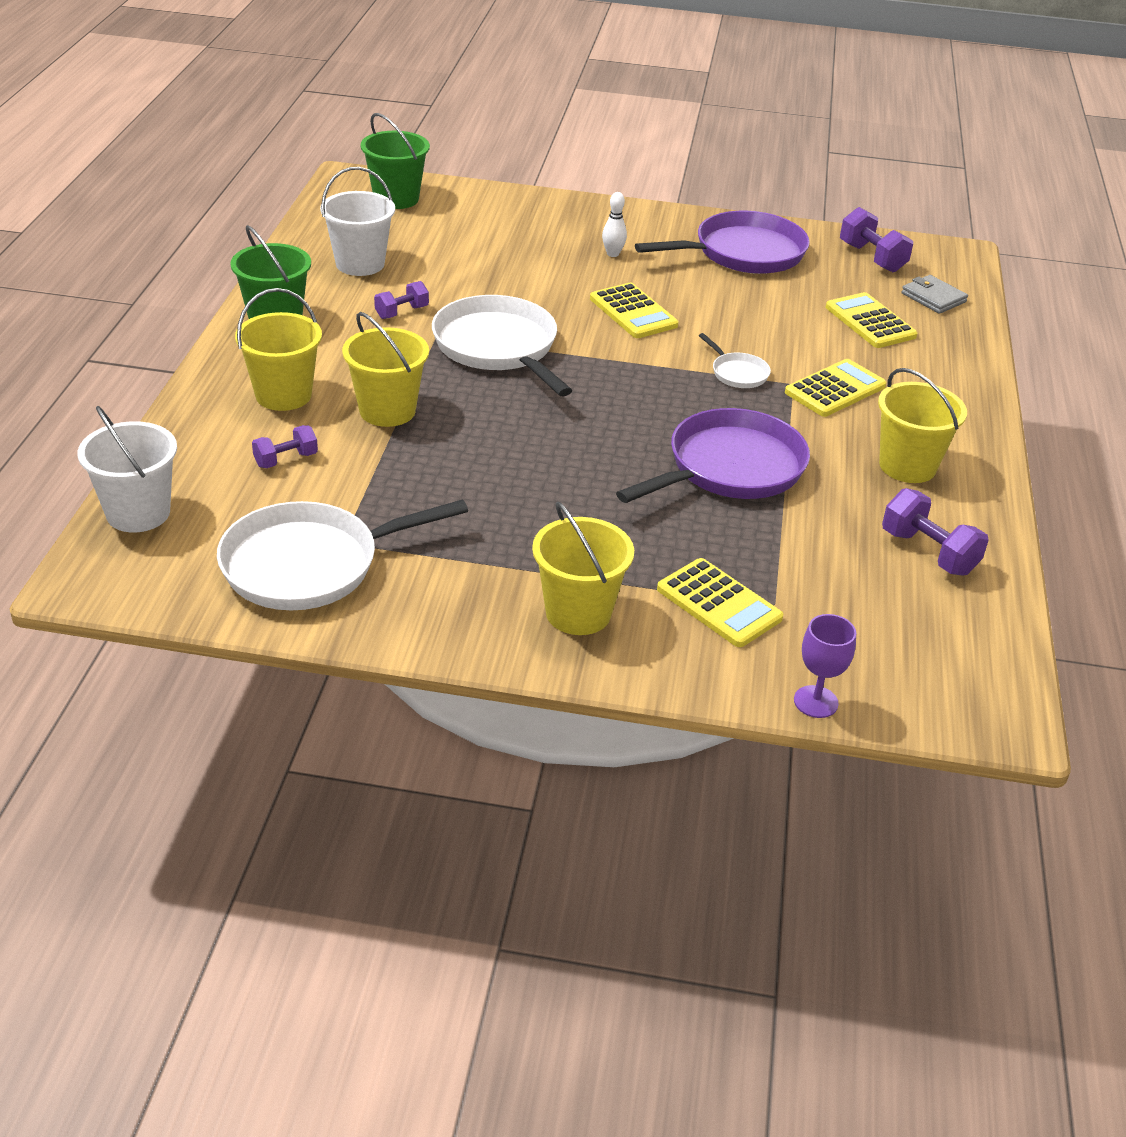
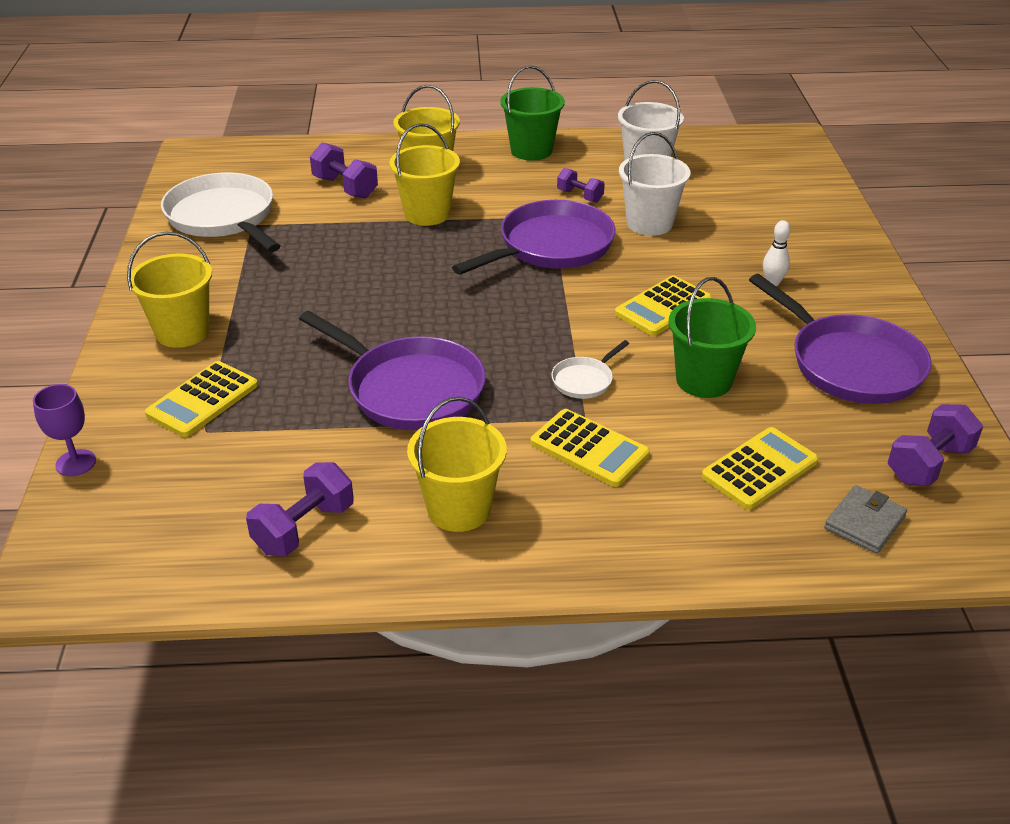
camera: 80 degrees right, 0 degrees up
white bucket [78,406,177,533] -> white bucket moved to [619,132,690,236]
purple dumbbell [252,425,318,468] -> purple dumbbell [310,142,378,199], size x1.57
green bucket [361,113,430,209] -> green bucket moved to [668,277,756,398]
white pan [432,295,572,397] -> purple pan [452,200,616,275]

